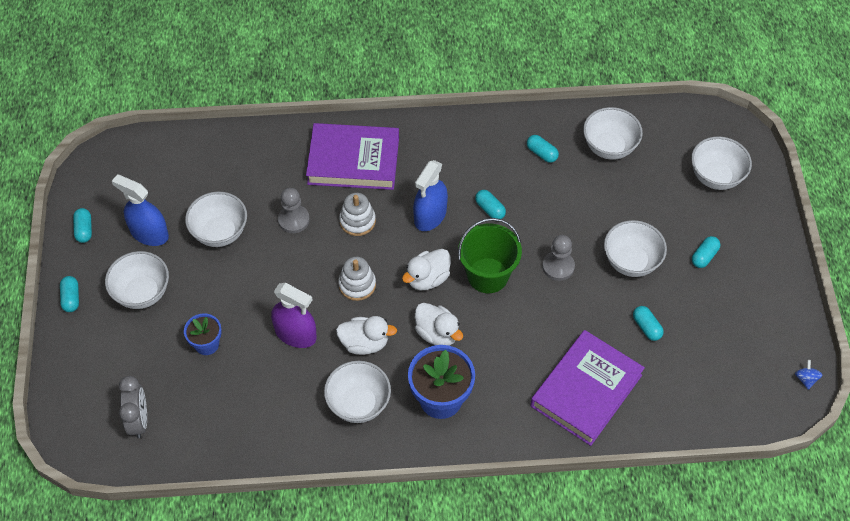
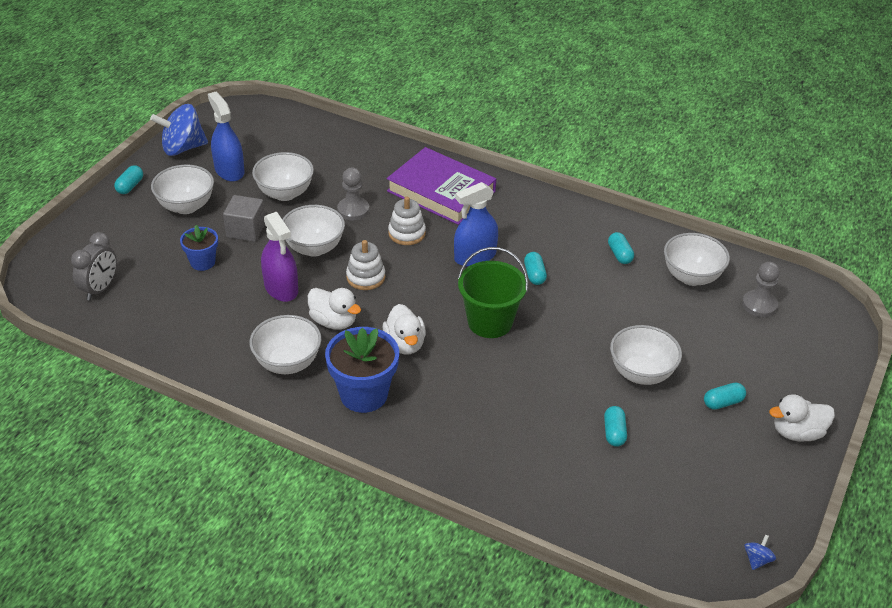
camera: 30 degrees right, 15 degrees down
turquoise capsule [73,208,92,243] -> blue spinning top [150,104,208,156]
white duck [402,249,451,290] -> white duck moved to [769,394,835,442]
purple book [530,330,645,446] -> none
grey pawn [542,235,575,281] -> grey pawn moved to [742,262,780,317]
white bowl [691,137,752,190] -> white bowl moved to [282,205,345,257]
none -> grey cube [223,195,265,242]

